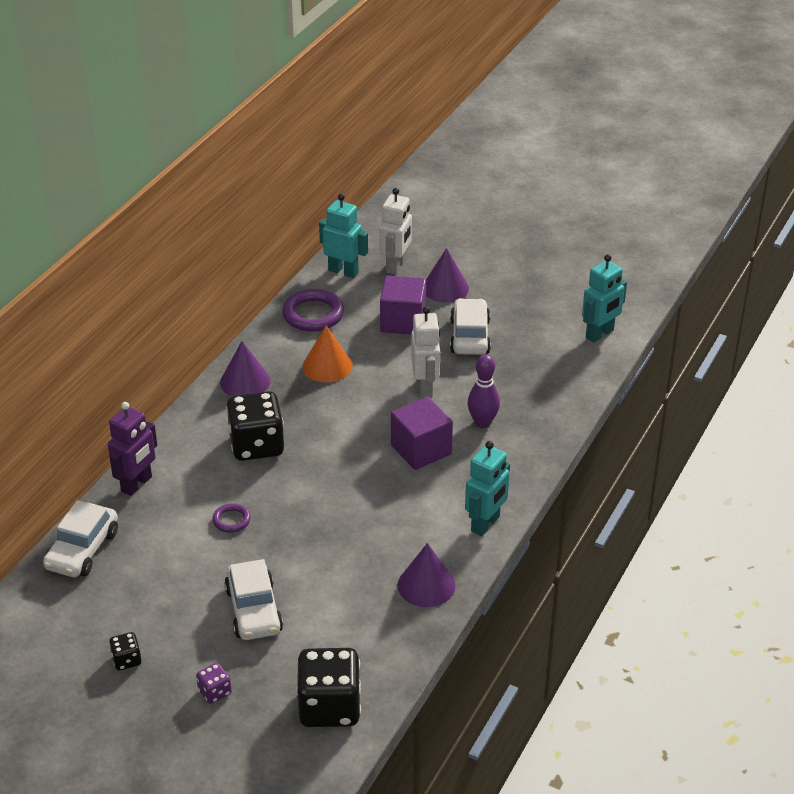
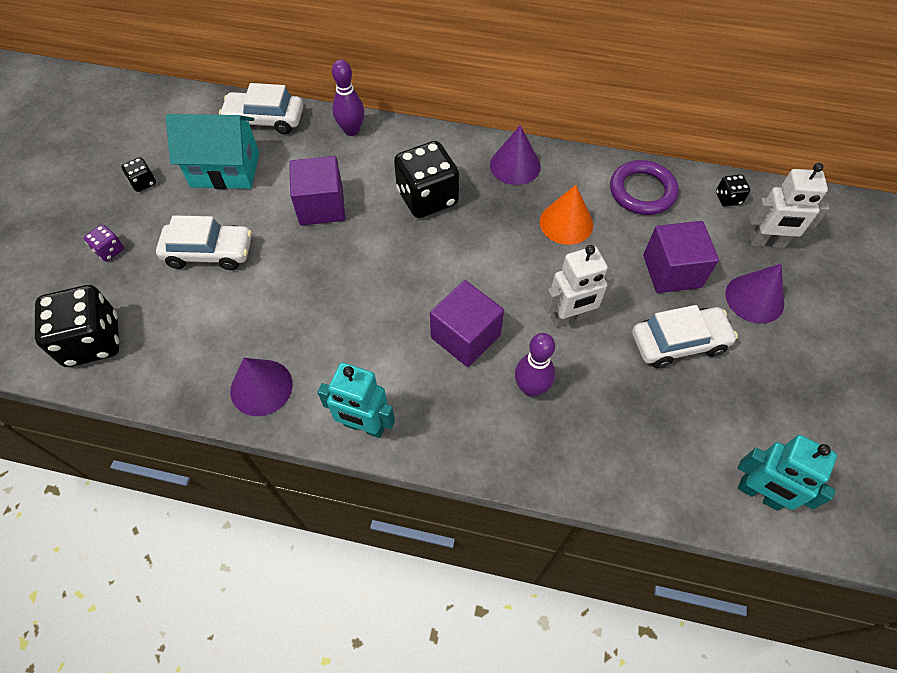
camera: 75 degrees right, 20 degrees up
purple robot [108,402,157,496] -> purple bowling pin [332,60,364,136]
purple ring [212,503,251,533] -> purple cube [289,156,345,225]
white car [224,559,283,640] -> white car turned 150 degrees counterclockwise [156,215,252,270]
turquoise robot [319,194,368,278] -> black dice [716,174,750,207]
none -> turquoise house [166,114,259,189]

